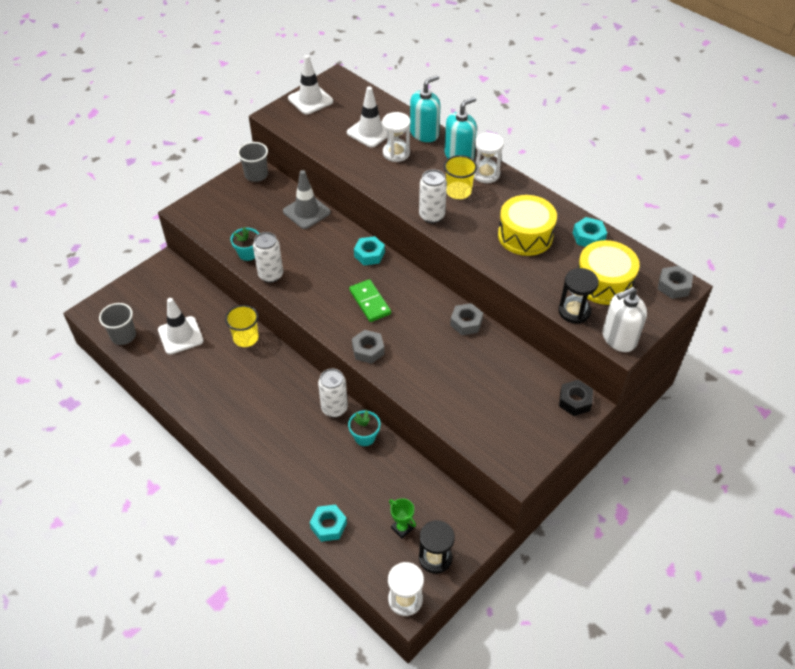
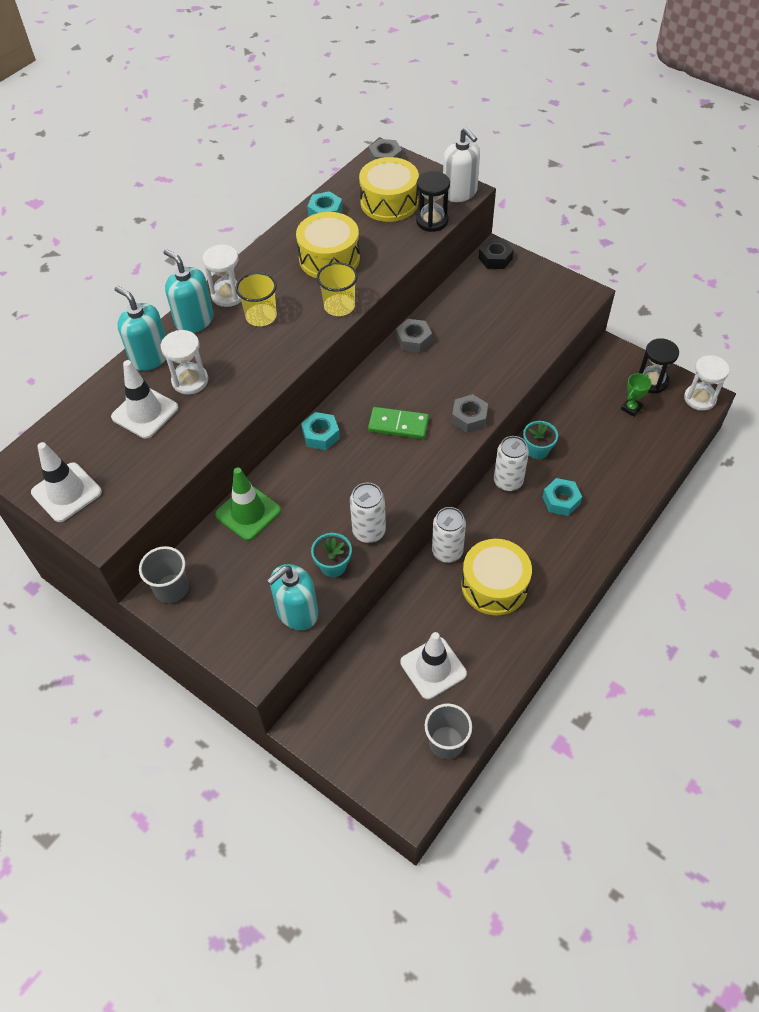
camera: 95 degrees left, 5 degrees up
yellow cup [225,305,259,347] -> yellow cup moved to [317,262,358,316]
grey traffic cone [283,170,331,229] -> green traffic cone [215,467,281,541]
turquoise nut [310,504,347,542] -> turquoise nut moved to [543,478,582,516]
green domino [349,279,391,322] -> green domino turned 45 degrees clockwise [368,407,429,439]
white can [419,169,447,223] -> white can moved to [432,507,466,563]
none -> turquoise soap dispenser [267,564,318,630]
none -> yellow drum [461,539,532,615]

